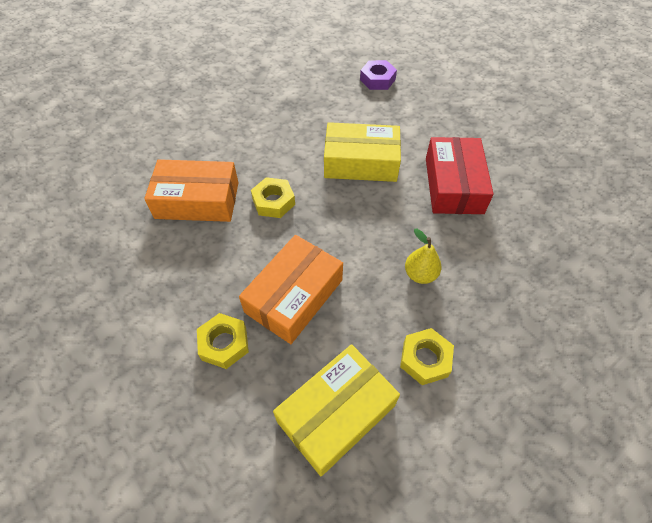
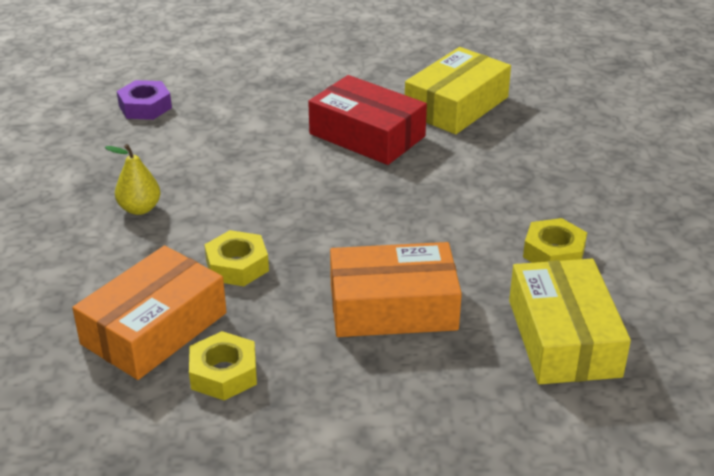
camera: 55 degrees left, 20 degrees down
yellow nut [197,313,249,369] -> yellow nut moved to [189,331,257,400]
orange box [239,235,343,344] -> orange box turned 75 degrees counterclockwise [330,242,462,337]
yellow box [324,122,401,182] -> yellow box moved to [405,47,511,134]
yellow pear [405,229,442,284] -> yellow pear moved to [105,144,160,215]

